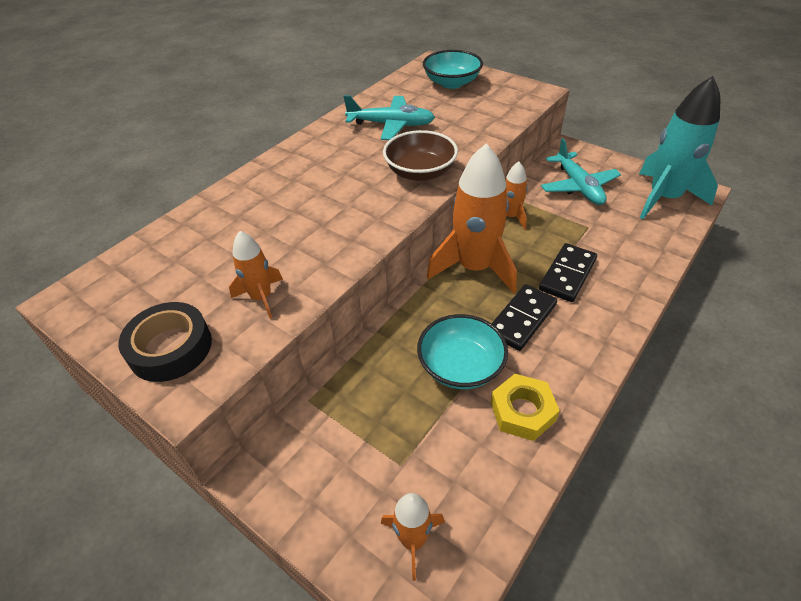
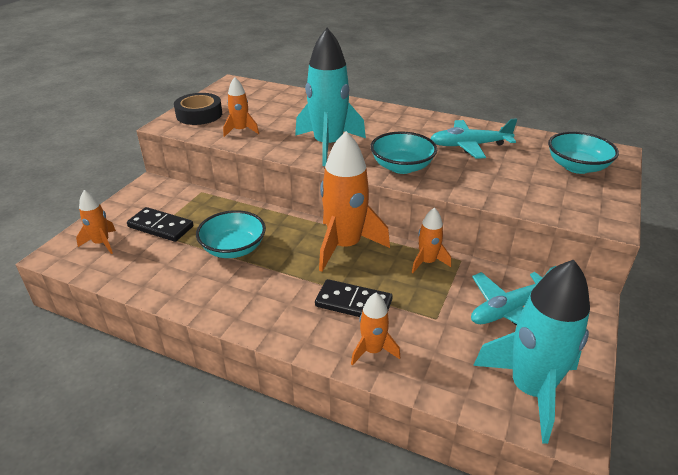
camera: 75 degrees right, 10 degrees down
turquoise plane [343,95,435,140] -> turquoise plane turned 90 degrees clockwise [430,119,517,159]
brown bowl [383,130,458,181] -> turquoise bowl [370,131,437,174]
yellow nut [491,374,560,441] -> none
black domino [492,284,557,351] -> black domino moved to [127,207,193,242]
none -> turquoise rocket [295,28,366,166]
none -> orange rocket [351,293,400,366]

